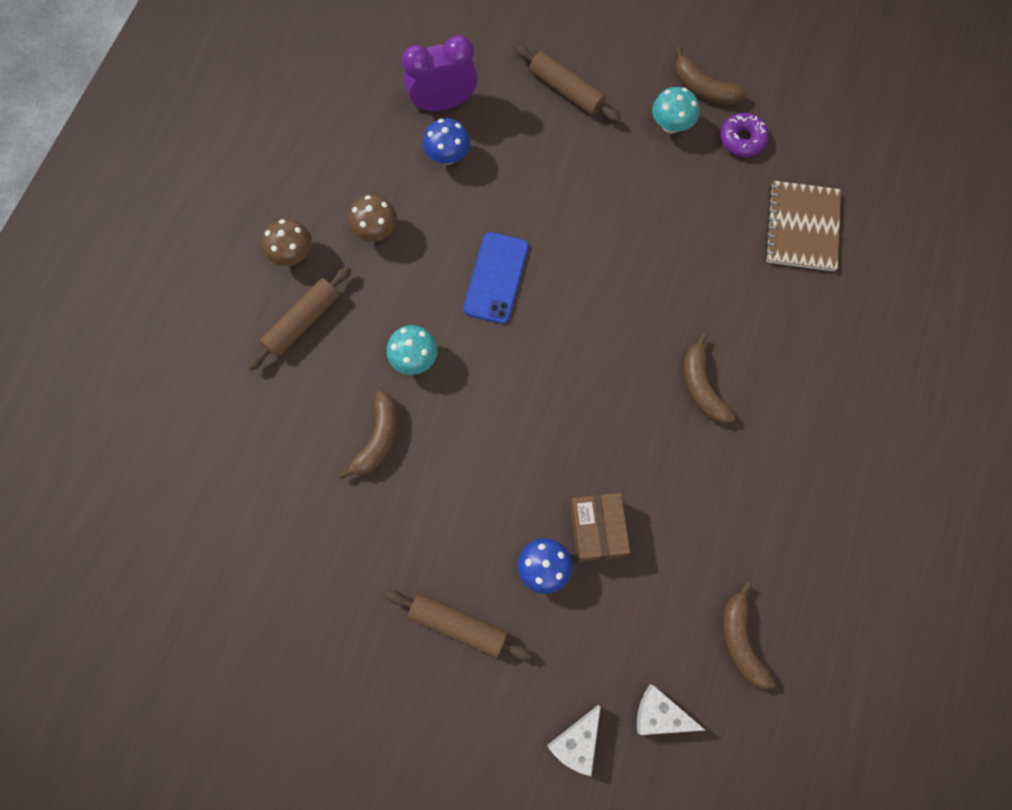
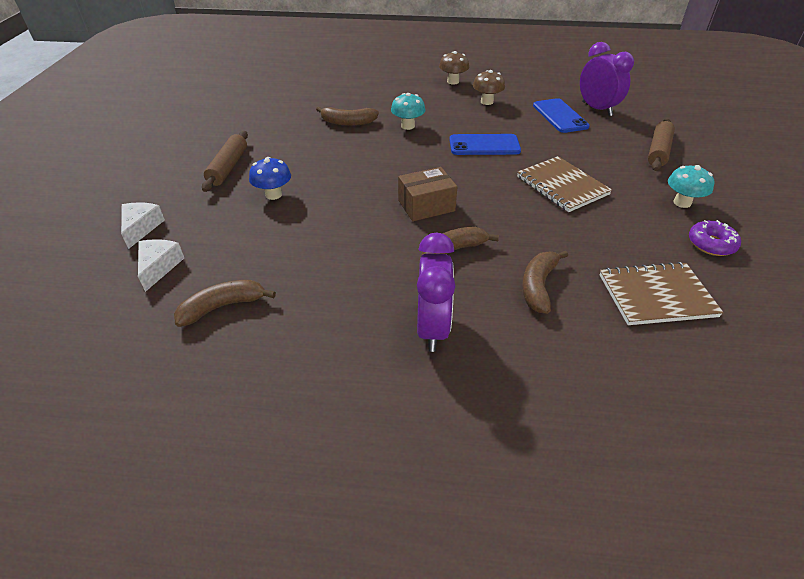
camera: 75 degrees right, 30 degrees down
brown rolling pin [247,266,351,371] -> none
blue mushroom [423,118,470,165] -> blue phone [533,98,590,133]
white cheese [547,705,601,776] -> white cheese turned 75 degrees clockwise [121,202,165,249]
brown box [570,493,630,562] -> brown box moved to [398,167,457,221]
brown banana [675,47,748,105] -> brown banana moved to [522,251,568,314]
none -> purple clock [417,233,455,352]
none -> brown notebook [517,156,612,212]

